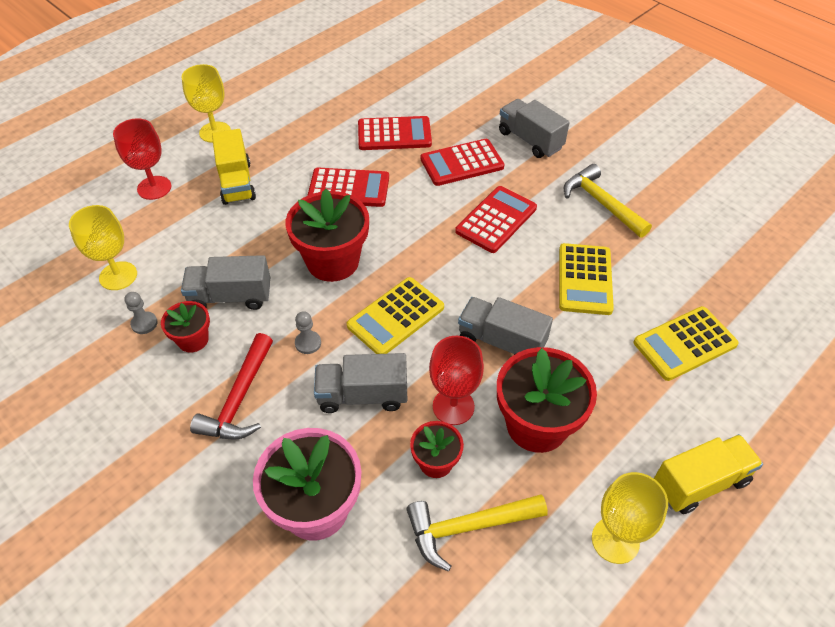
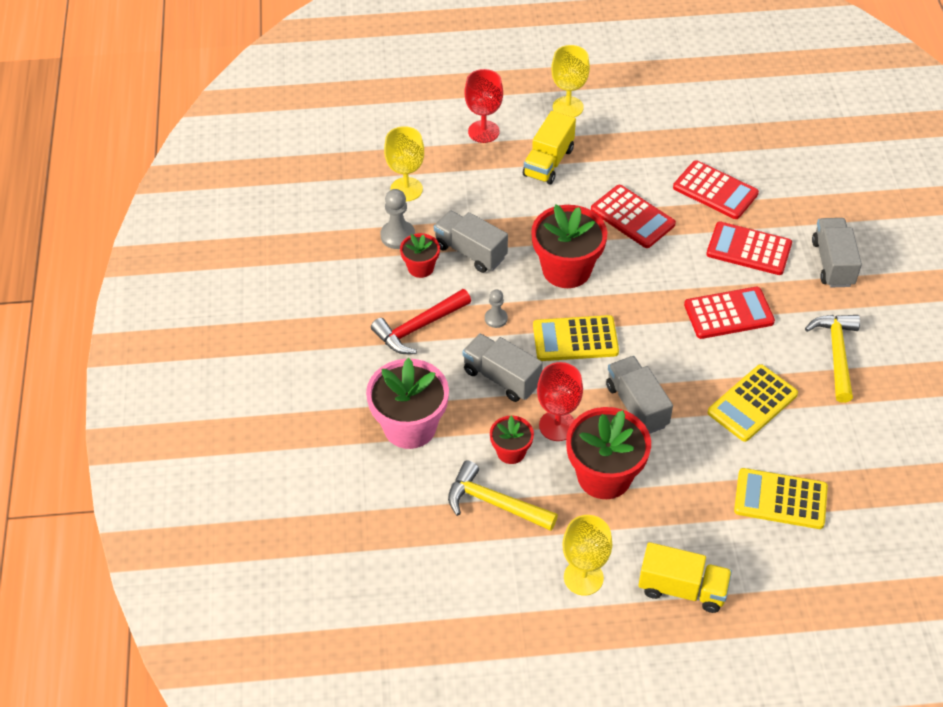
camera: 40 degrees right, 0 degrees up
grey pawn [125,292,158,334] -> grey pawn [380,189,415,249], size x1.57

